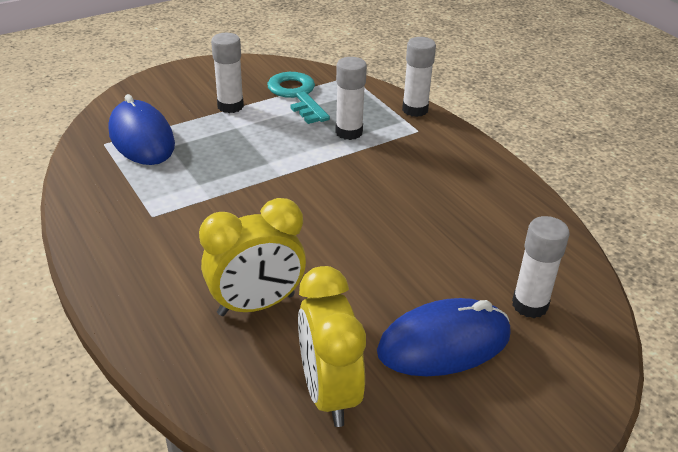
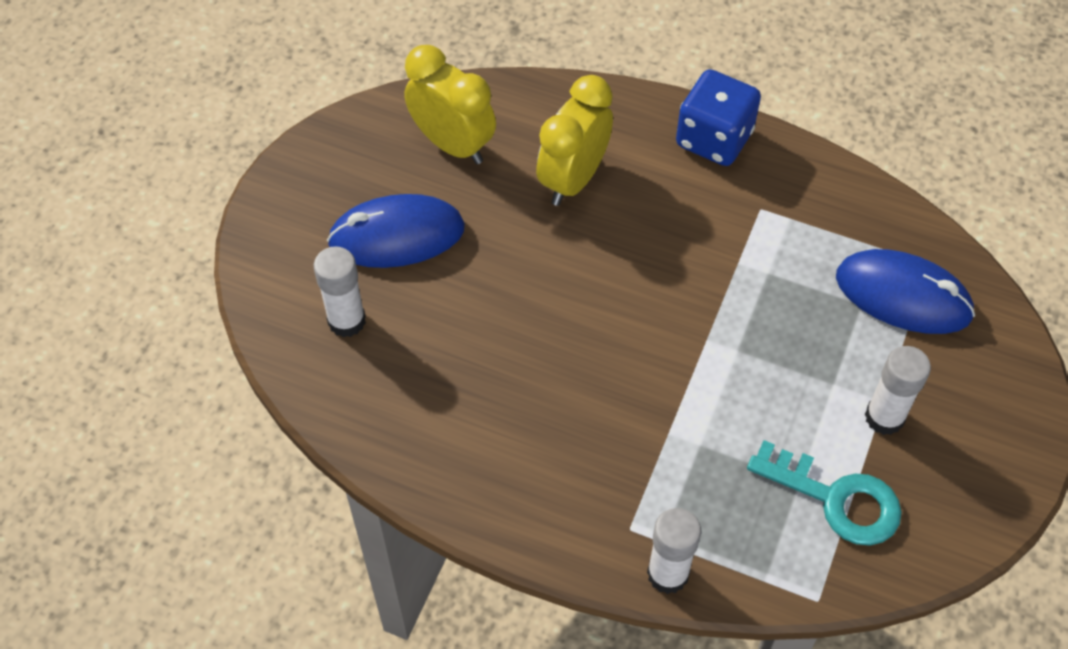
camera: 145 degrees right, 20 degrees up
white glue stick [335,57,367,140] -> none
blue mouse [377,298,511,376] -> blue mouse turned 45 degrees clockwise [327,194,465,268]
none -> blue dice [676,69,761,166]

